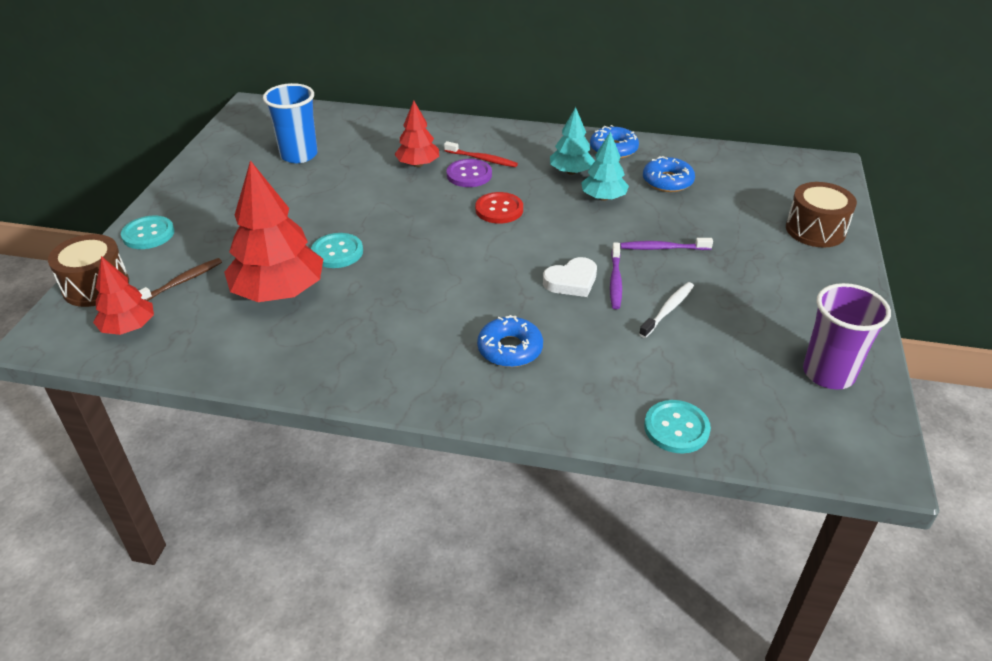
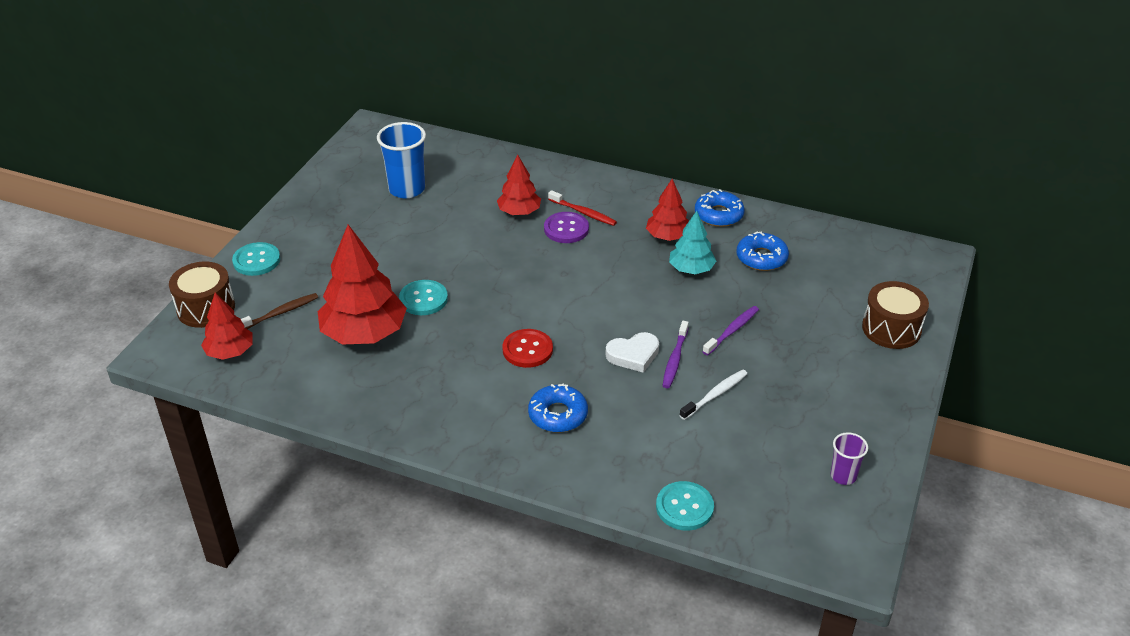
camera: 10 degrees right, 0 degrees up
red button [475,192,523,224] -> red button moved to [503,329,553,368]
turquoise tree [550,107,595,175] -> red tree [646,179,689,241]
purple toothbrush [620,238,713,250] -> purple toothbrush turned 120 degrees clockwise [702,306,759,355]
purple cup [803,283,891,390] -> purple cup [831,432,868,485], size x0.55

